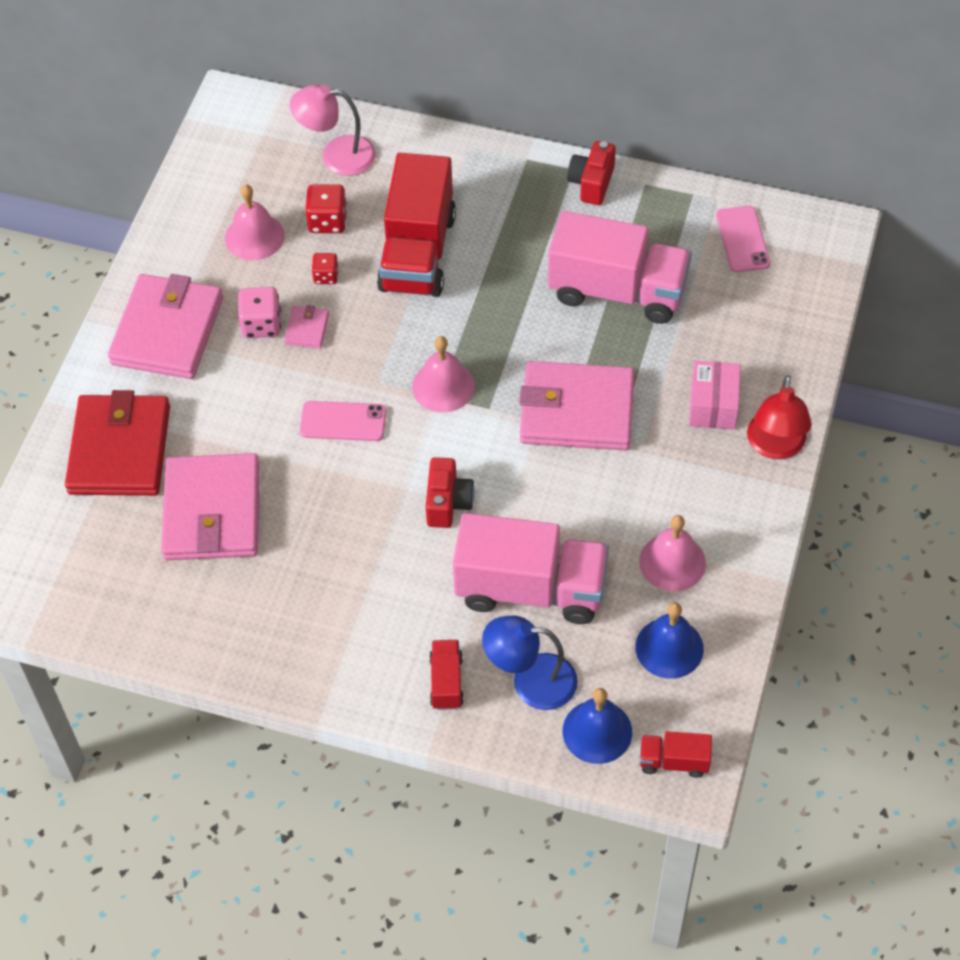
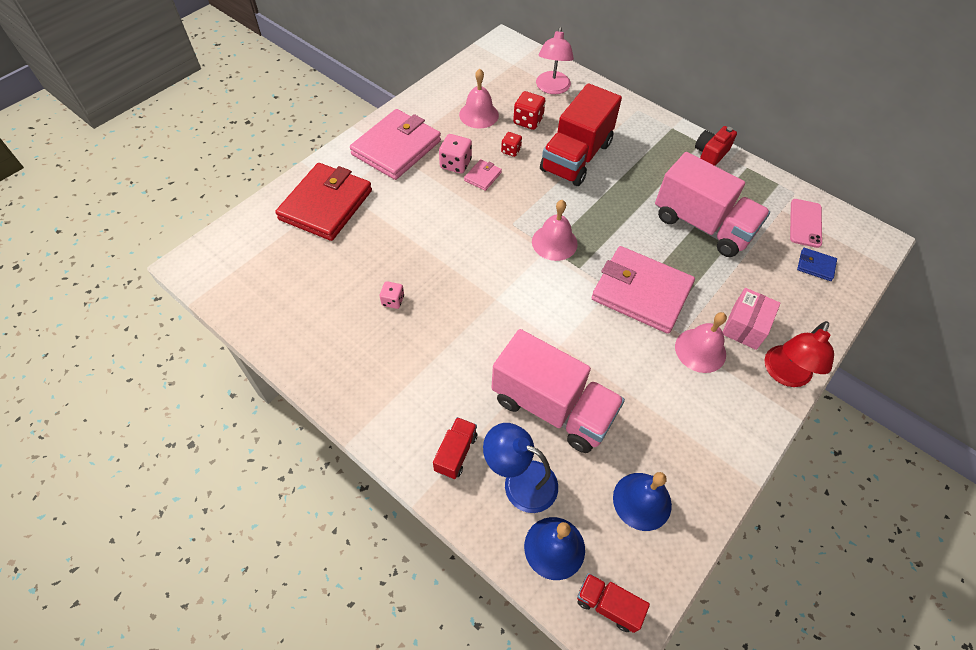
camera: 20 degrees right, 0 degrees up
pink wallet [161,453,259,560] -> none
pink lamp [290,85,376,176] -> pink lamp turned 105 degrees counterclockwise [536,27,574,94]
pink phone [300,401,386,441] -> none
red camera [426,457,475,528] -> none
pink bell [639,515,706,591] -> pink bell moved to [675,312,727,373]
none -> pink dice [380,281,404,309]
none -> blue wallet [797,248,837,281]

